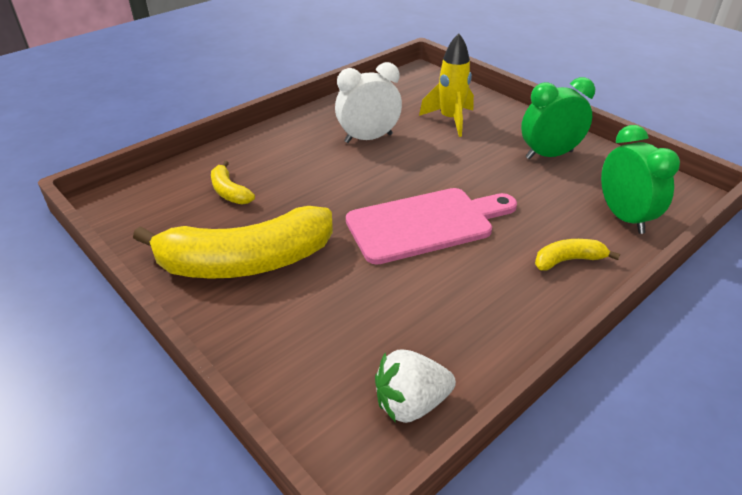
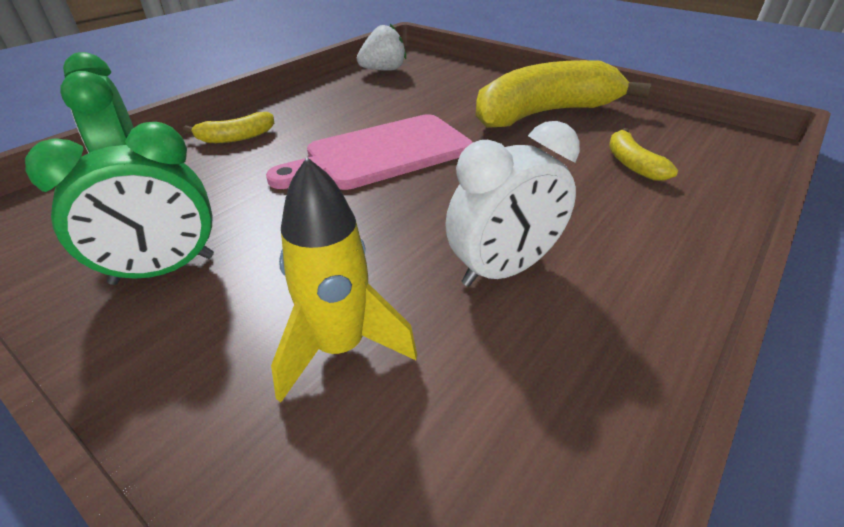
camera: 170 degrees right, 0 degrees up
yellow banana [211,161,255,204] -> yellow banana turned 150 degrees counterclockwise [609,128,678,181]

